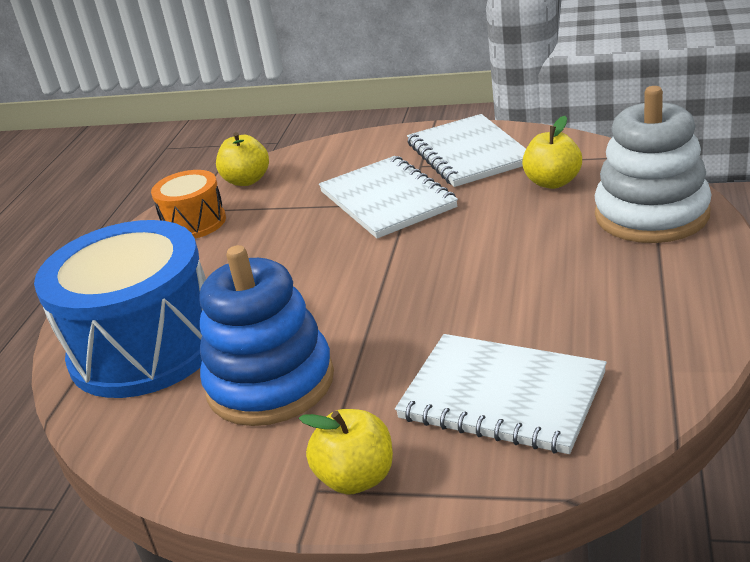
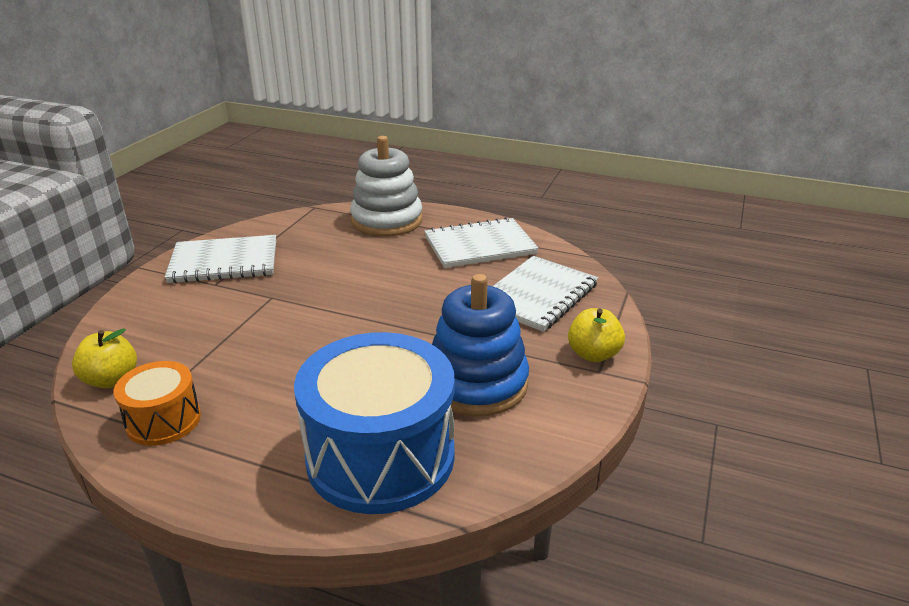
camera: 85 degrees left, 0 degrees up
white notebook [319,156,458,238] -> white notebook moved to [425,217,538,268]
yellow apple [522,116,582,189] -> none

